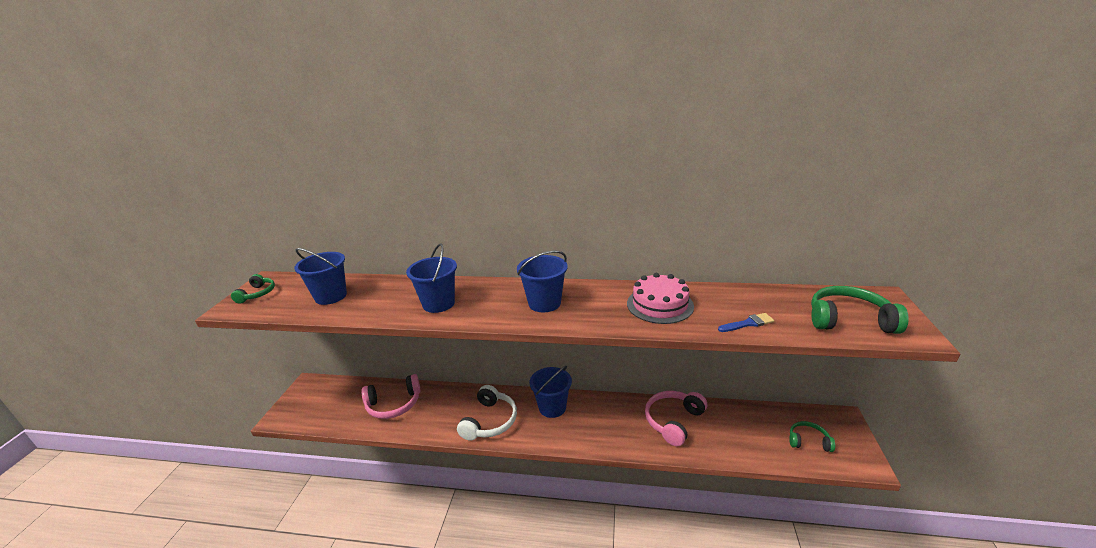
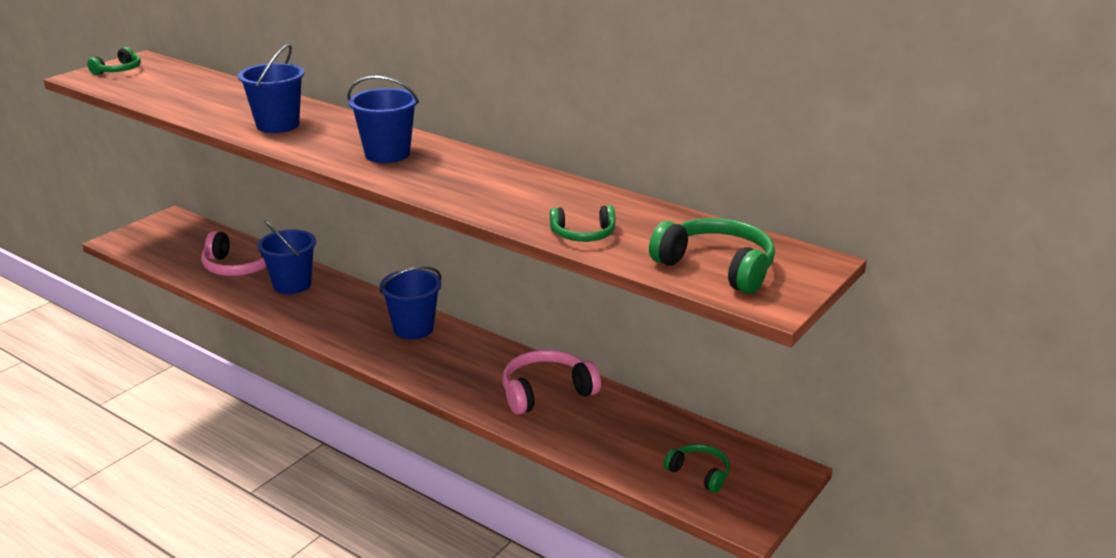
camera: 25 degrees right, 0 degrees up
blue bucket [294,248,347,305] -> blue bucket moved to [257,220,316,294]
white headphones [457,385,517,441] -> none
pink cake [627,273,694,324] -> none
blue brush [718,313,774,332] -> green headphones [550,205,616,242]

